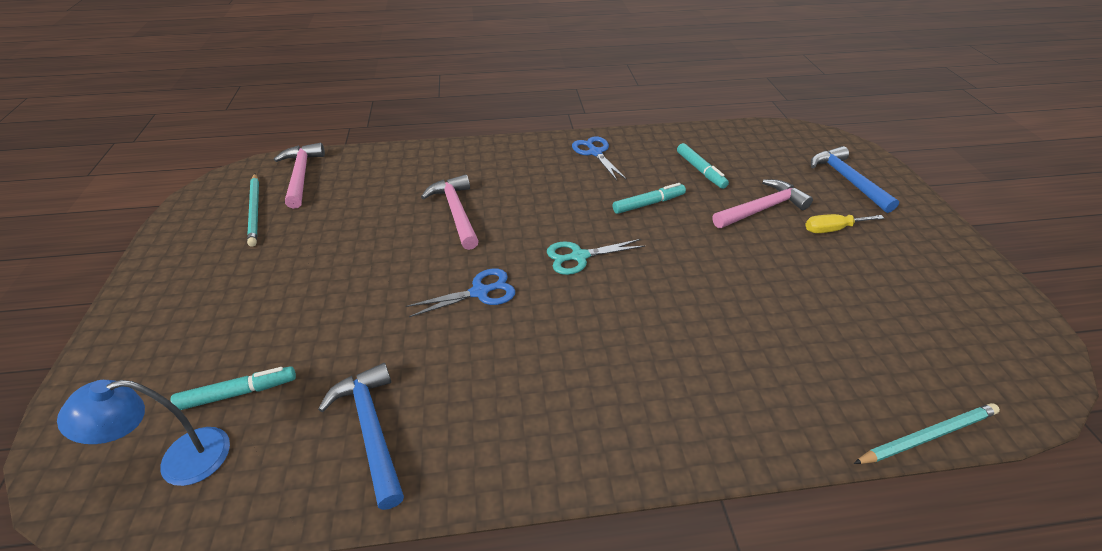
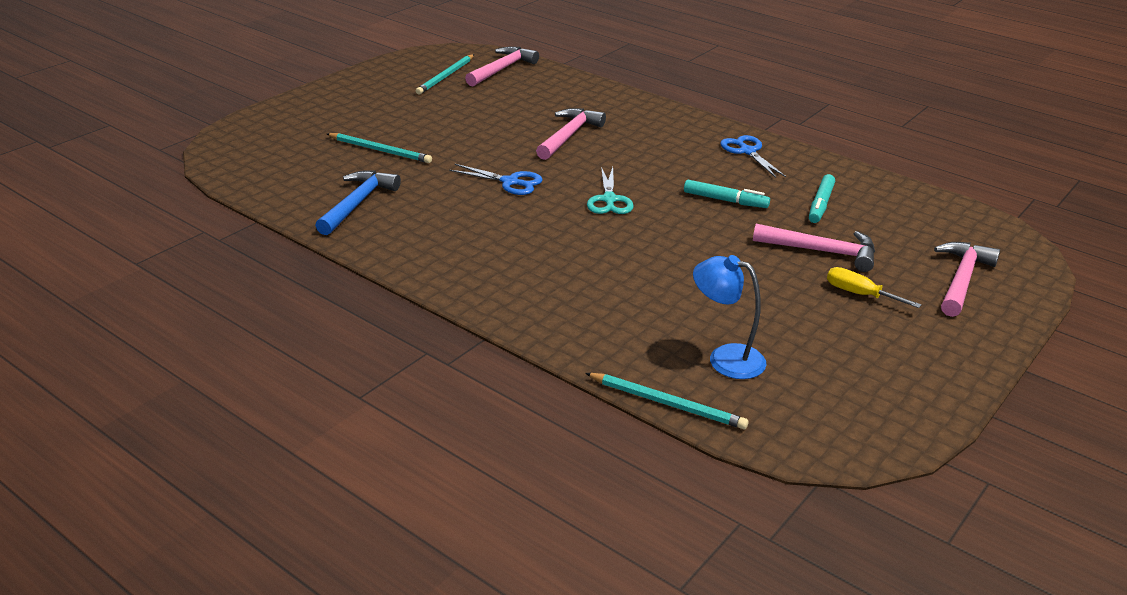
camera: 45 degrees right, 10 degrees down
blue lamp [57,380,230,486] -> blue lamp moved to [693,255,766,379]
turquoise marker [170,366,296,410] -> none
turquoise scissors [547,239,645,275] -> turquoise scissors turned 120 degrees counterclockwise [587,167,634,214]
blue scissors [572,136,627,180] -> blue scissors turned 45 degrees counterclockwise [720,135,786,178]
blue hammer [811,146,899,213] -> pink hammer [934,242,1000,317]
none -> turquoise pencil [327,133,432,163]

